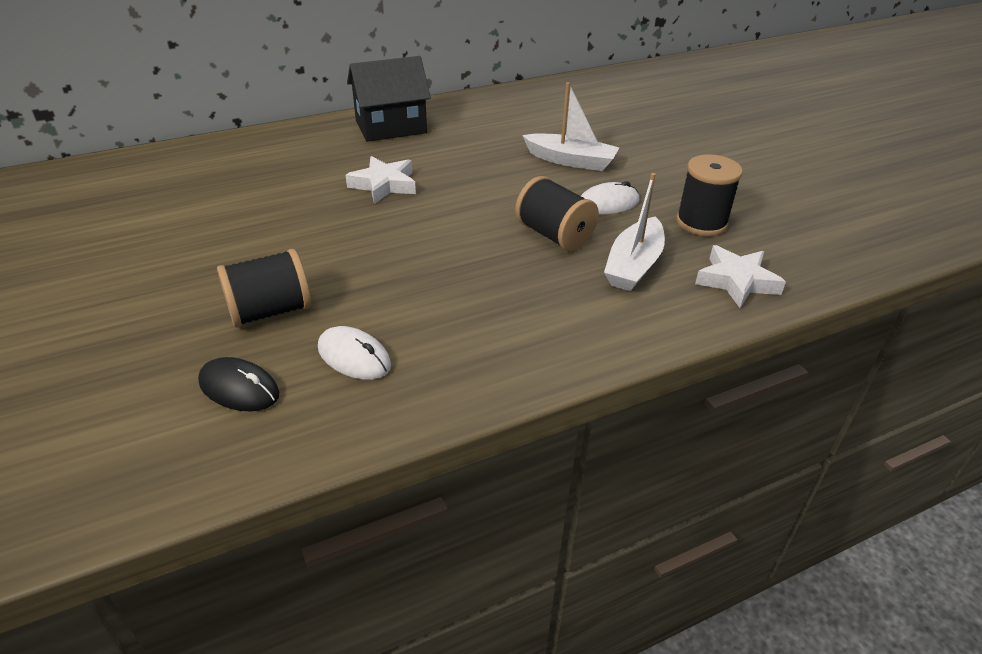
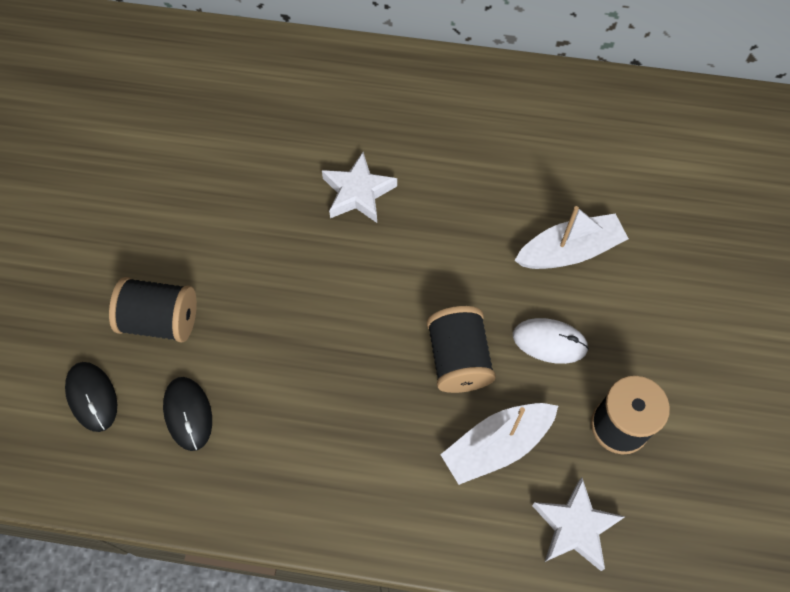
camera: 35 degrees right, 25 degrees up
white mouse [318,326,391,380] -> black mouse [163,377,212,451]
black house [347,56,431,142] -> none
white boat [522,82,619,171] -> white boat turned 75 degrees counterclockwise [514,206,629,269]

